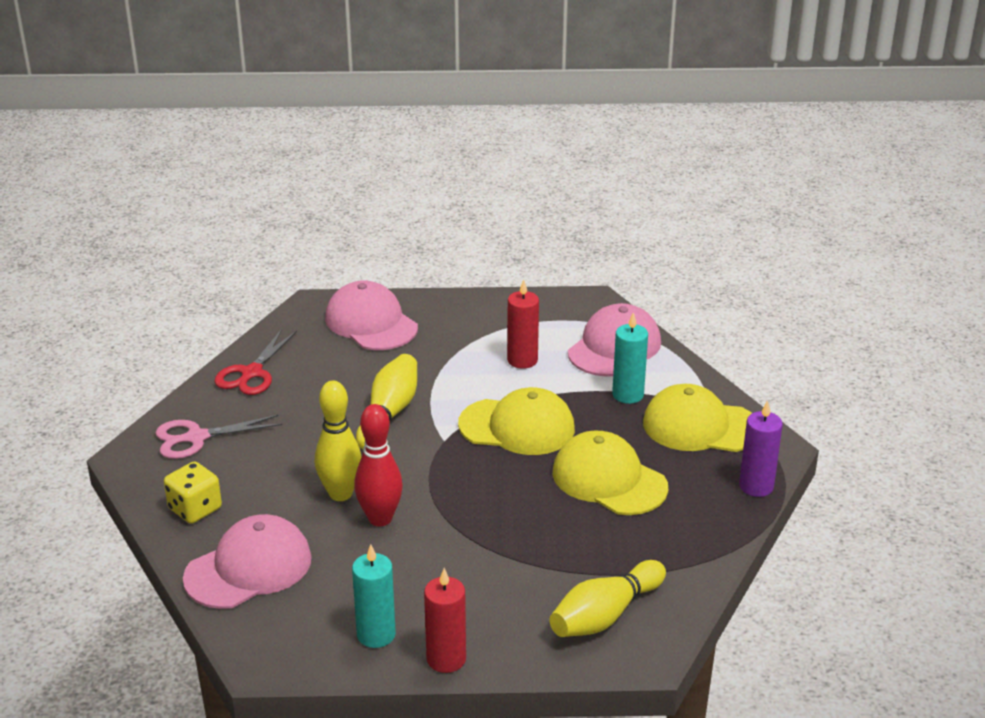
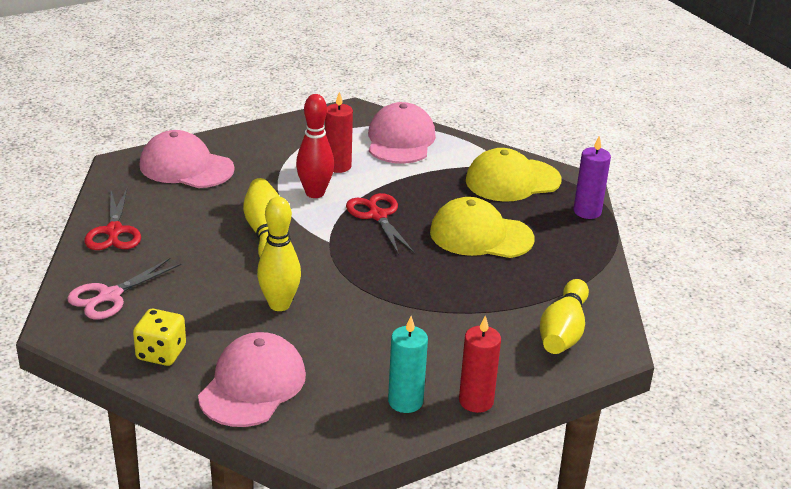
camera: 30 degrees left, 0 degrees up
red bowling pin [354,404,403,527] -> red bowling pin moved to [296,94,334,198]
yellow cap [458,387,575,455] -> red scissors [346,193,415,255]
turquoise candle [612,313,648,404] -> none

